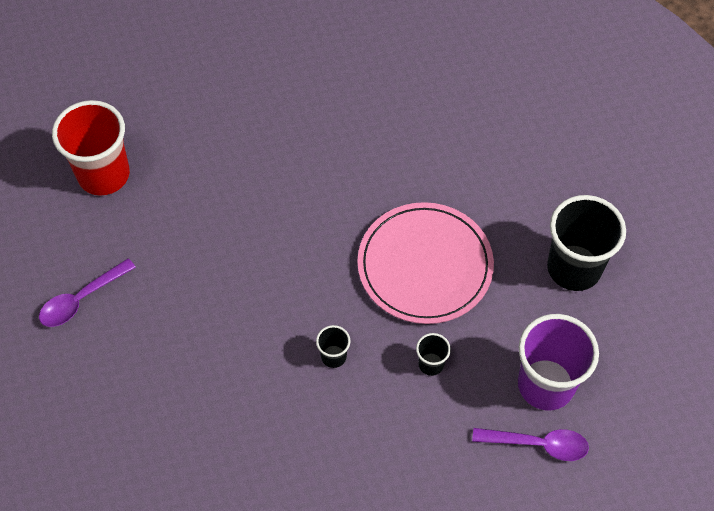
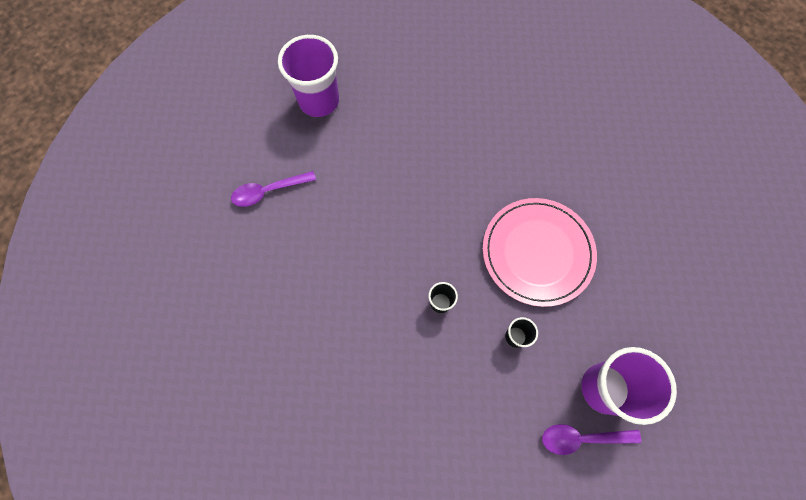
camera: 20 degrees right, 10 degrees up
red cup [52,100,130,196] -> purple cup [278,35,339,117]
purple spoon [472,428,589,461] -> purple spoon turned 150 degrees clockwise [542,424,641,455]
black cup [547,195,626,291] -> none

